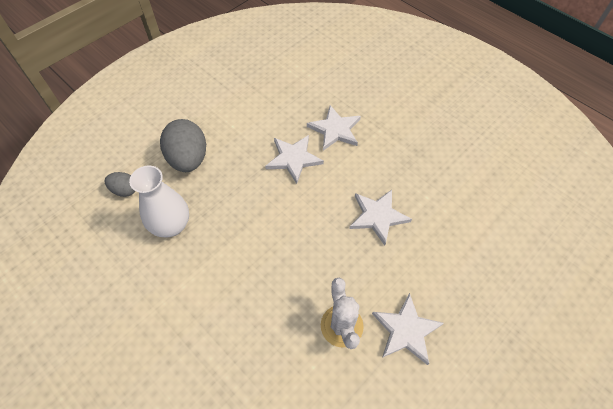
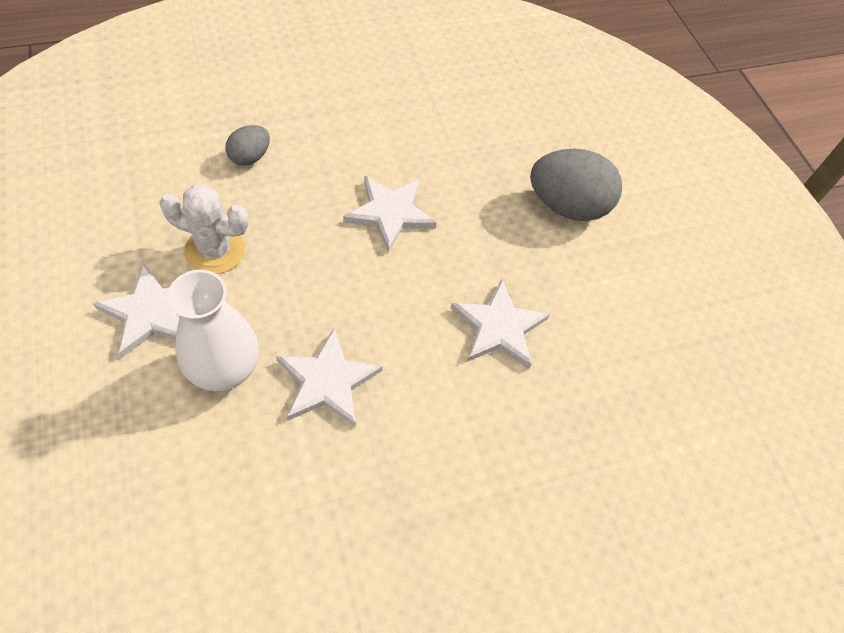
camera: 110 degrees right, 0 degrees up
grey egg [105,172,135,197] -> grey egg moved to [225,125,270,166]
white vase [129,166,189,238] -> white vase moved to [167,270,259,391]
white star [307,105,361,151] -> white star moved to [343,175,437,253]

